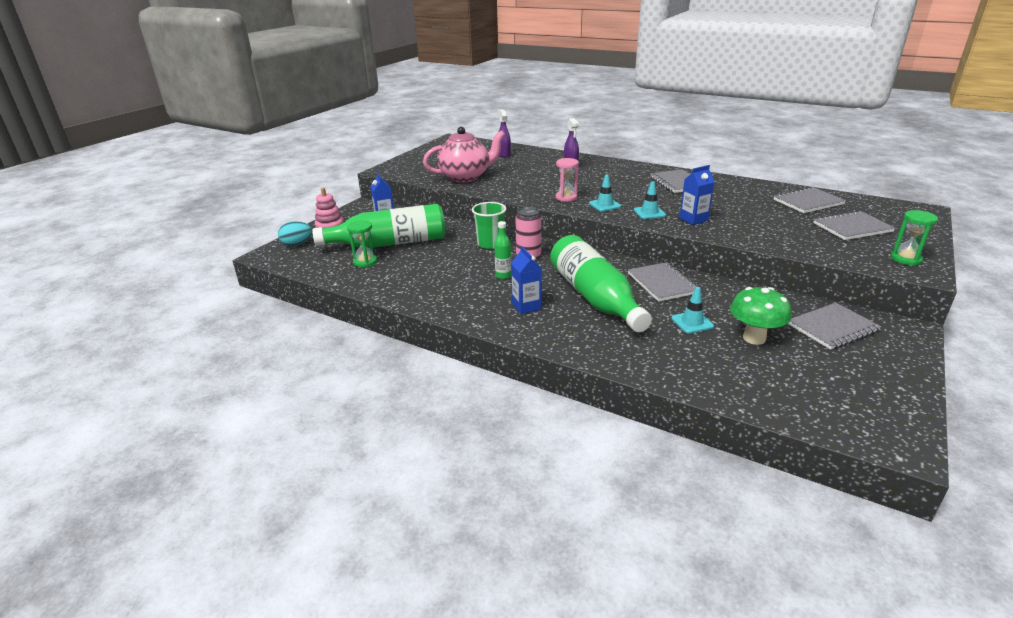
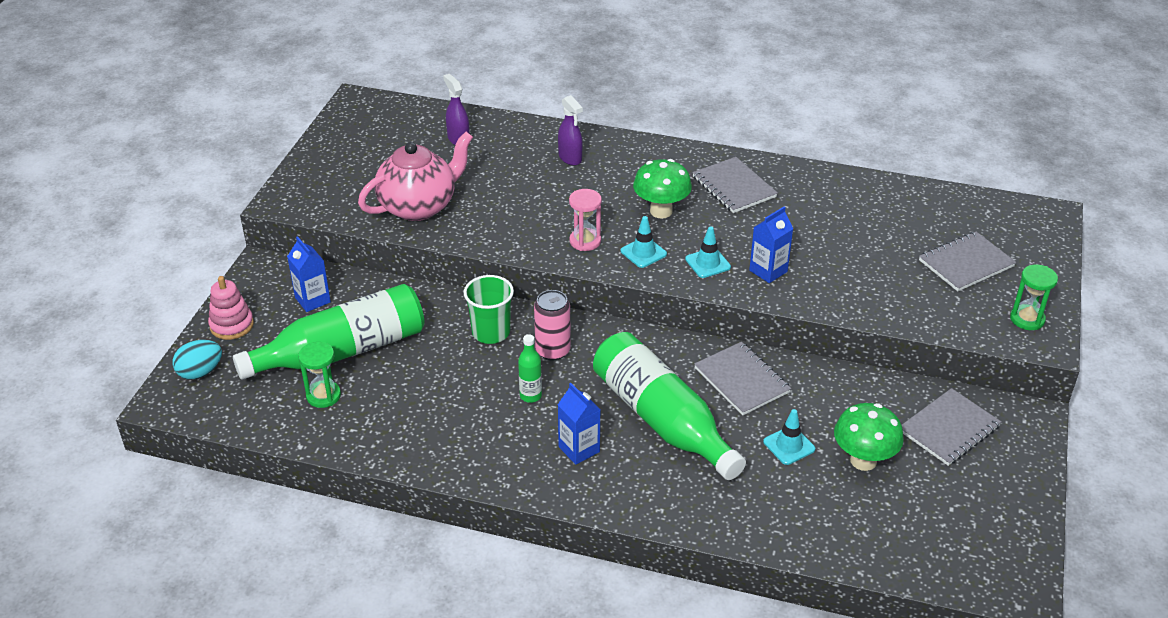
camera: 15 degrees left, 10 degrees up
grey notebook [773,187,846,213] -> none
none -> green mushroom [633,159,692,219]

